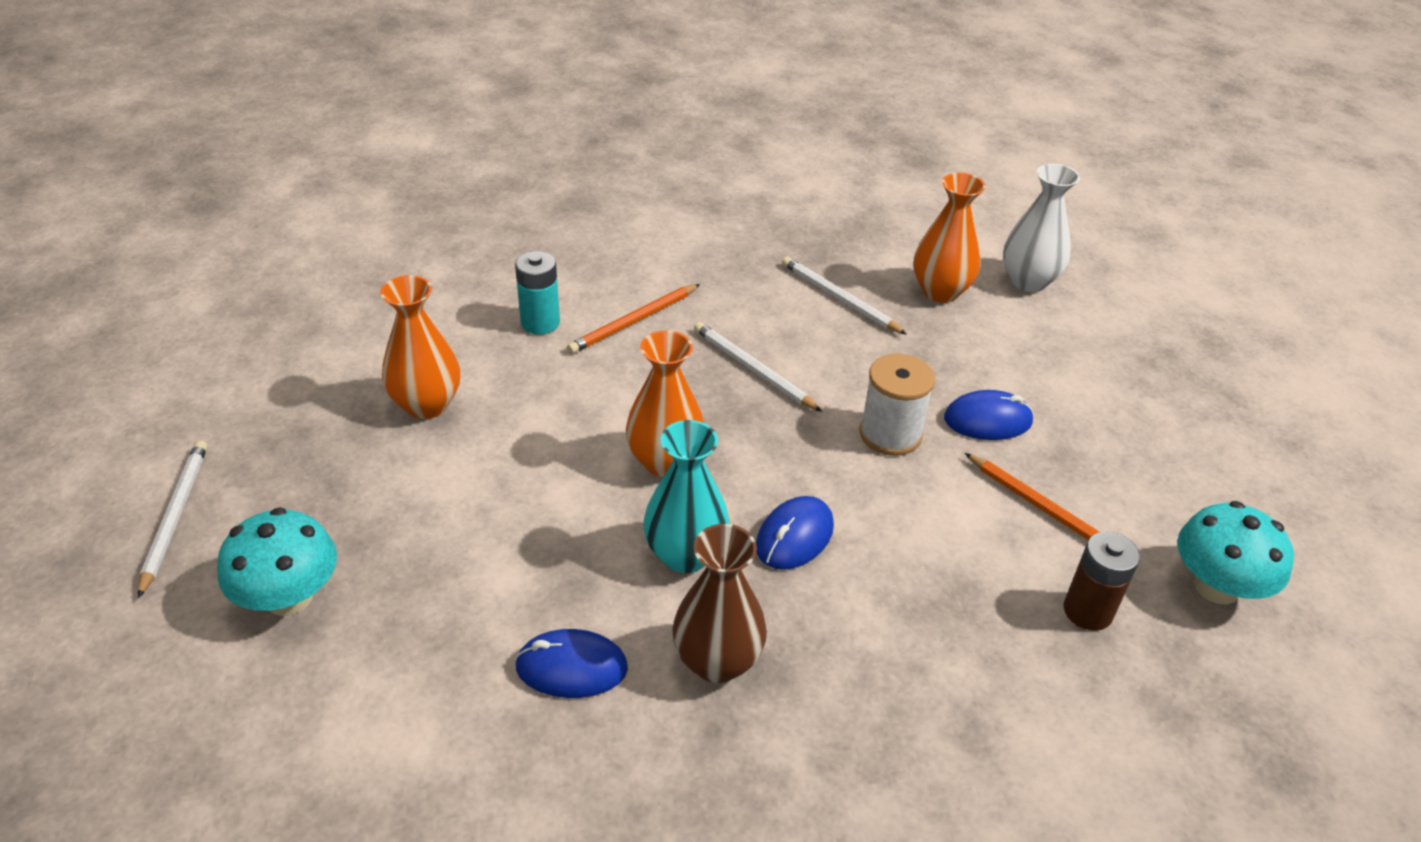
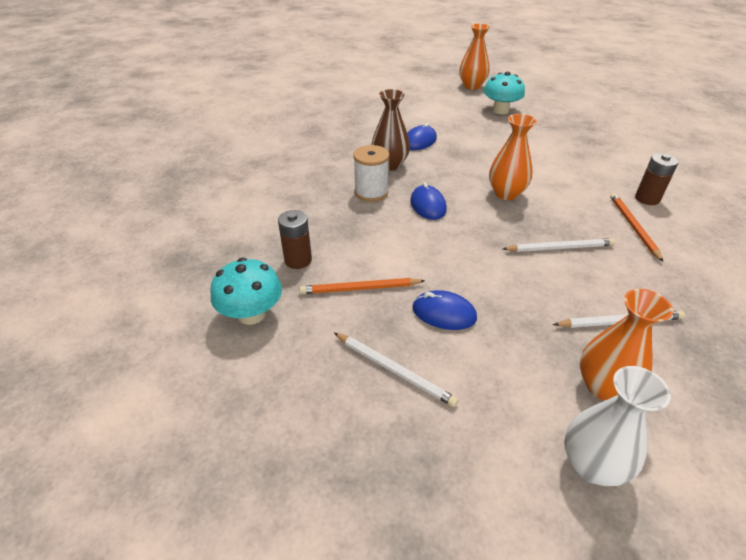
camera: 130 degrees right, 0 degrees up
white pencil [138,440,207,598] -> white pencil moved to [334,333,458,407]
orange vase [380,275,460,419] -> orange vase moved to [460,23,490,90]
turquoise battery [515,251,560,335] -> brown battery [635,153,679,205]
turquoise vase [643,420,730,573] -> none
white spool [860,353,935,456] -> white spool moved to [353,145,389,202]
blue mouse [944,390,1034,440] -> blue mouse turned 75 degrees clockwise [412,290,477,330]

